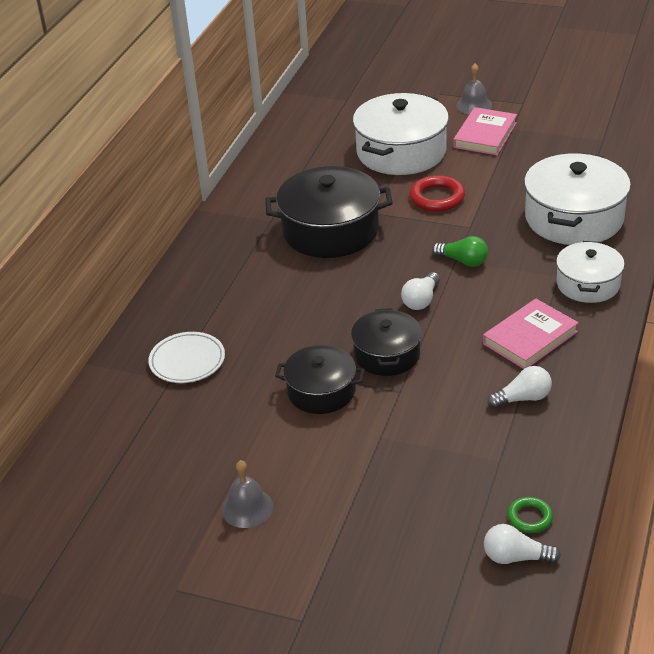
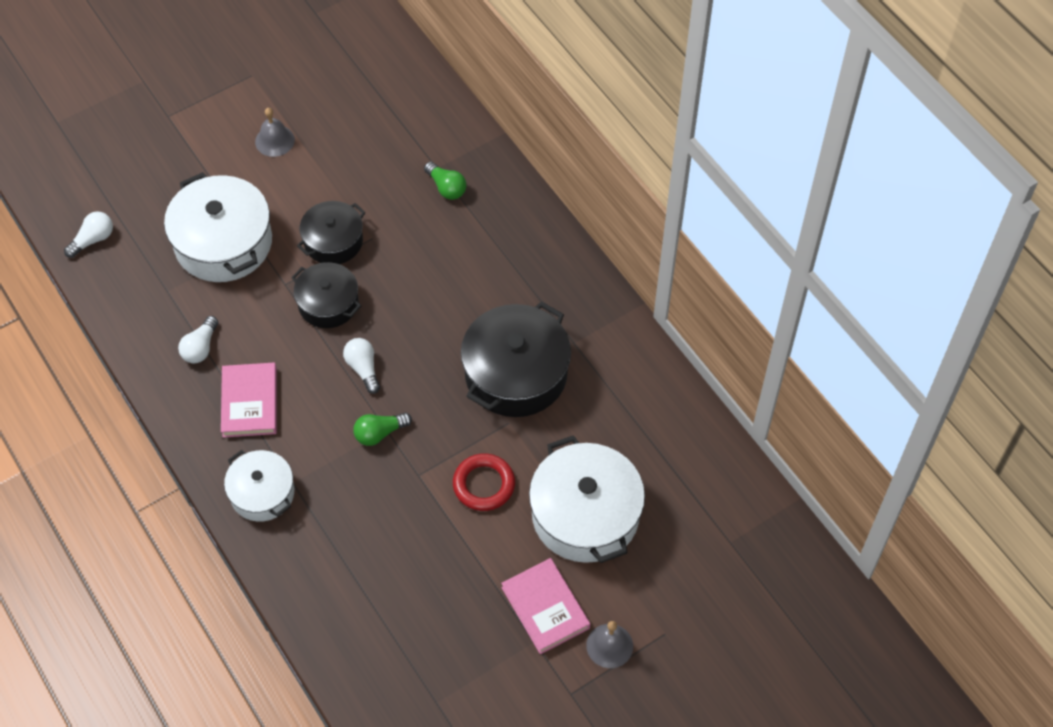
camera: 125 degrees right, 20 degrees up
white plate [148,332,225,383] -> green light bulb [424,162,466,200]
green ring [507,497,553,533] -> none
white pot [524,153,631,245] -> white pot moved to [164,172,272,282]

